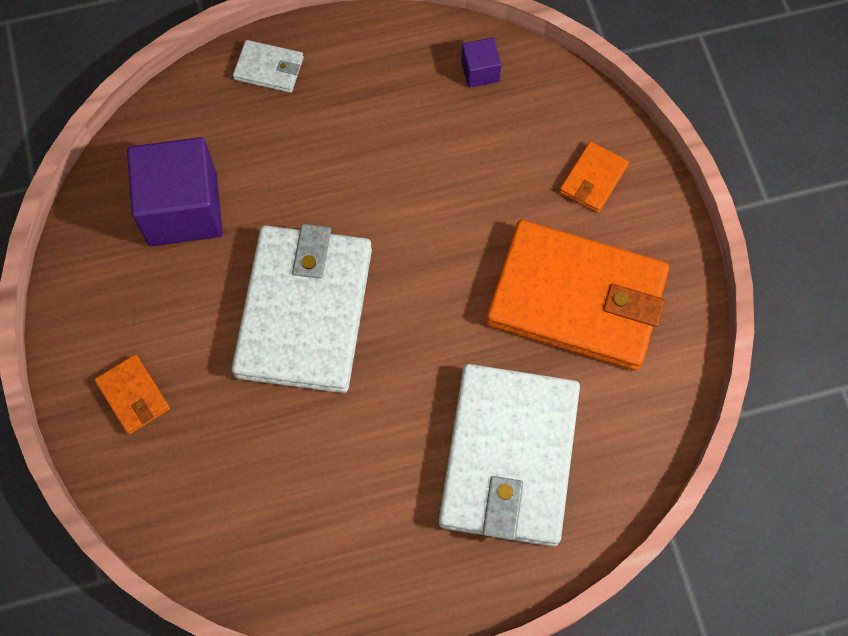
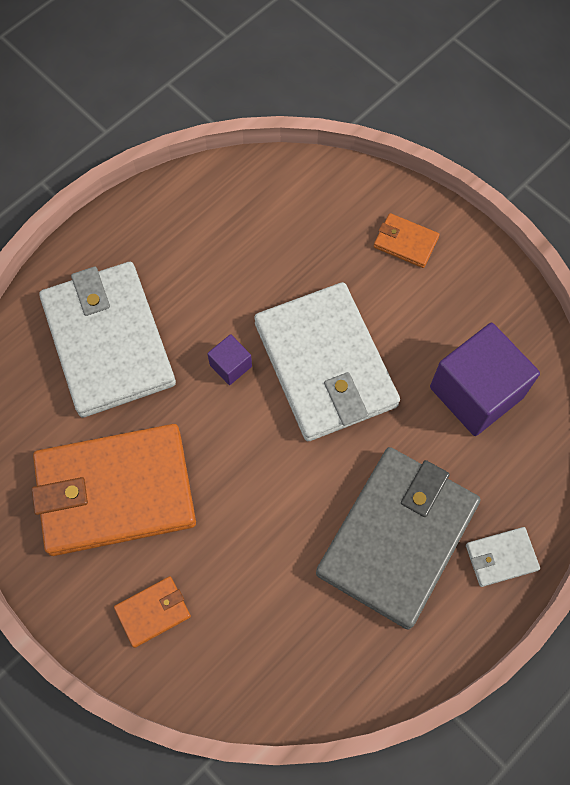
camera: 150 degrees right, 0 degrees up
purple cube [461,38,502,88] -> purple cube moved to [207,334,252,385]
orange wallet [559,141,629,213] -> orange wallet turned 60 degrees clockwise [114,576,191,648]
none -> grey wallet [316,447,481,630]

